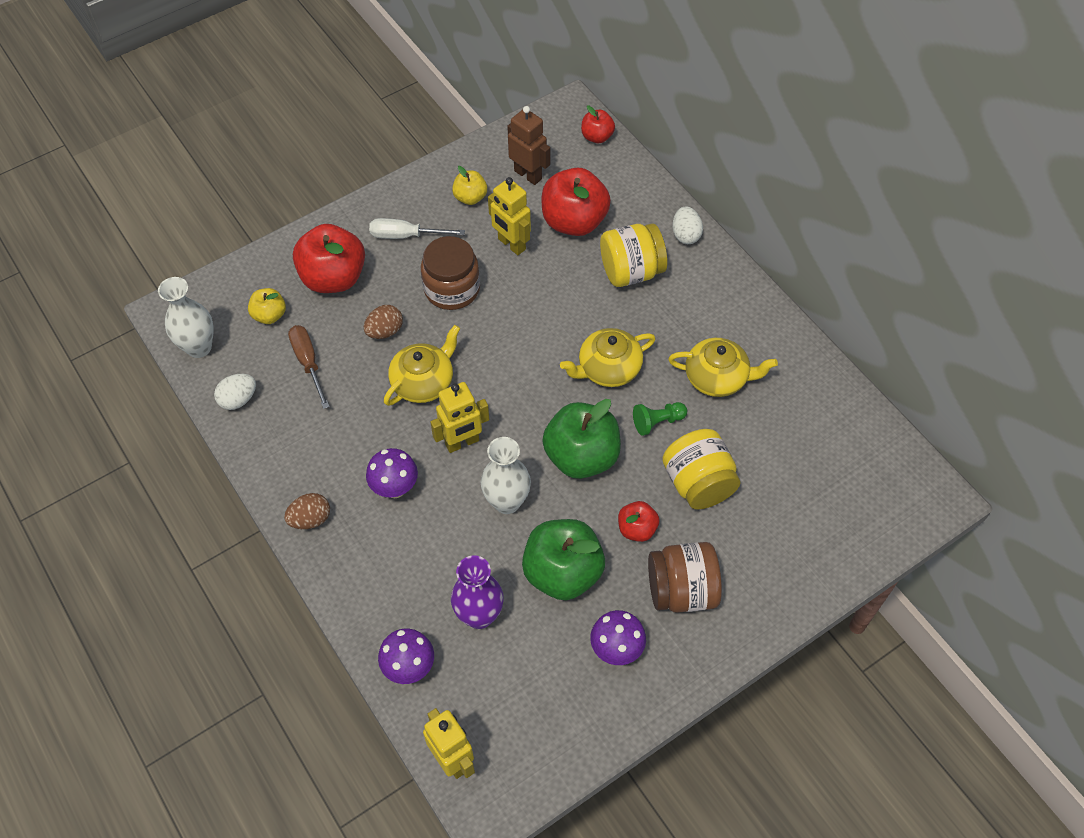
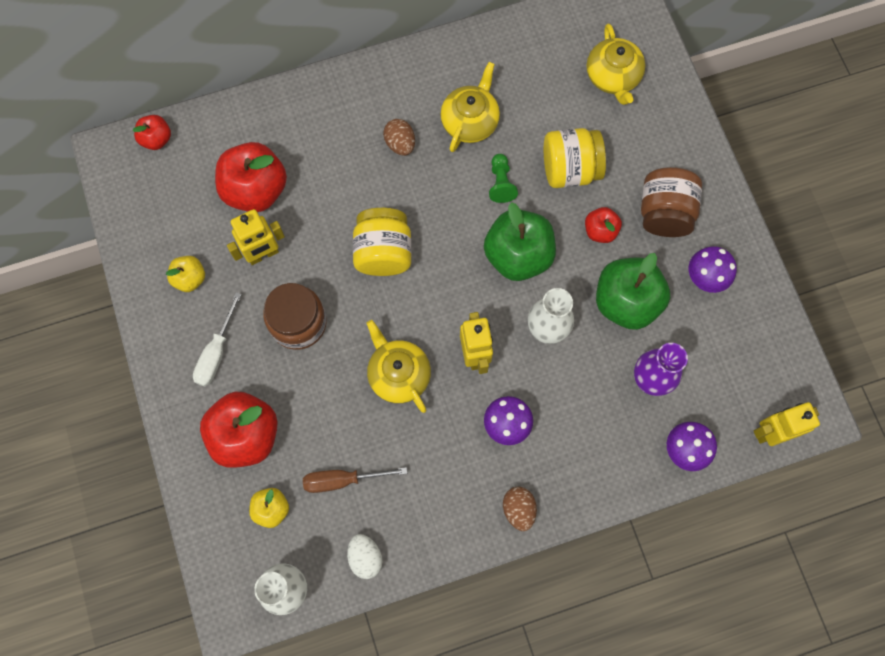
camera: 75 degrees left, 15 degrees up
brown egg [364,305,403,339] -> brown egg moved to [383,119,415,156]
brown robot [507,106,550,185] -> none
yellow teapot [560,328,656,387] -> yellow teapot moved to [587,23,645,105]
yellow jar [600,223,667,287] -> yellow jar moved to [353,208,412,276]
white egg [672,206,703,244] -> none

